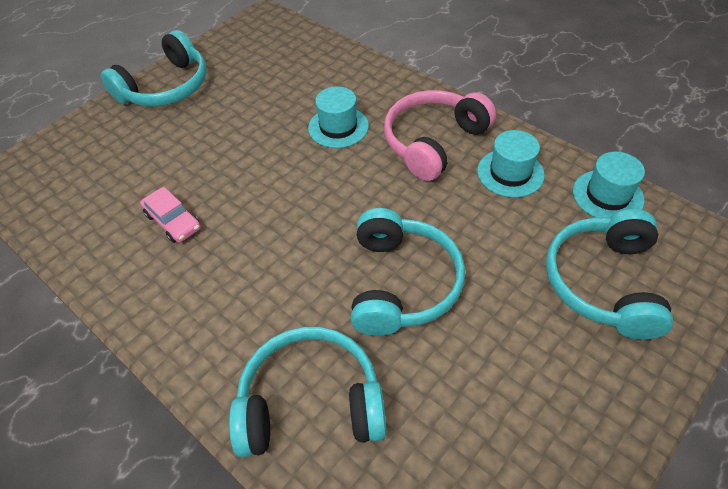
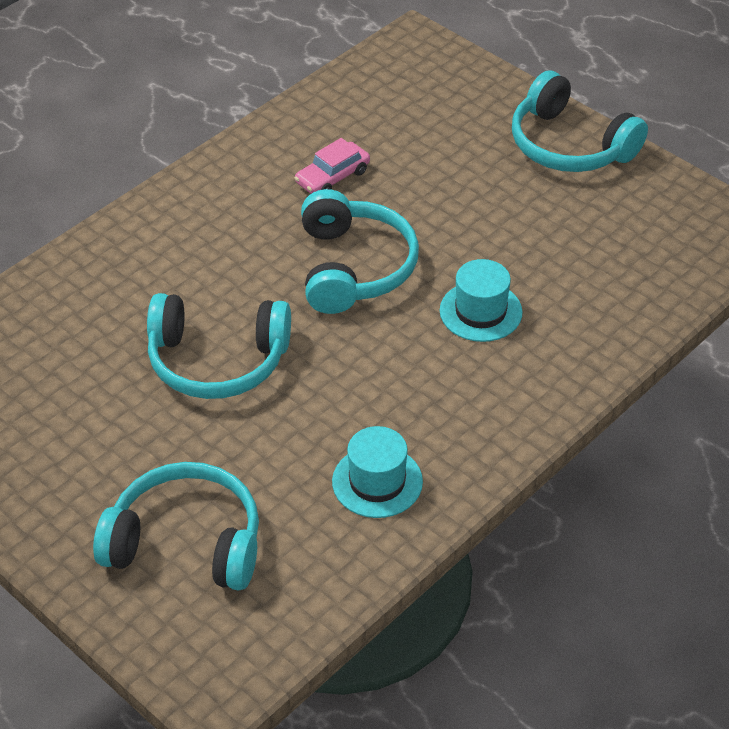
camera: 90 degrees right, 5 degrees down
turquoise headphones [229,327,387,457] -> turquoise headphones moved to [301,189,419,314]
pink headphones [384,90,496,181] -> none
turquoise hat [573,152,645,218] -> none

